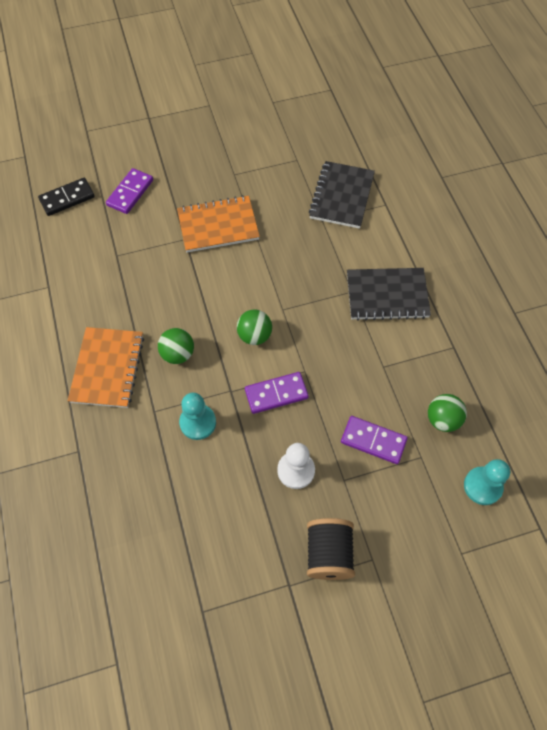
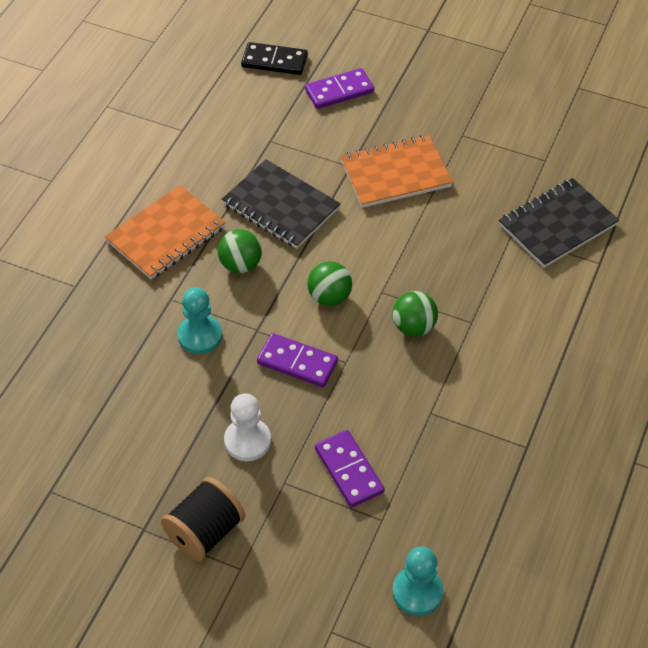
camera: 40 degrees right, 10 degrees down
orange notebook [177,195,260,253] -> orange notebook turned 45 degrees counterclockwise [340,135,453,208]
black notebook [347,268,431,321] -> black notebook moved to [222,159,341,249]
green ball [428,394,467,432] -> green ball moved to [392,291,438,337]

